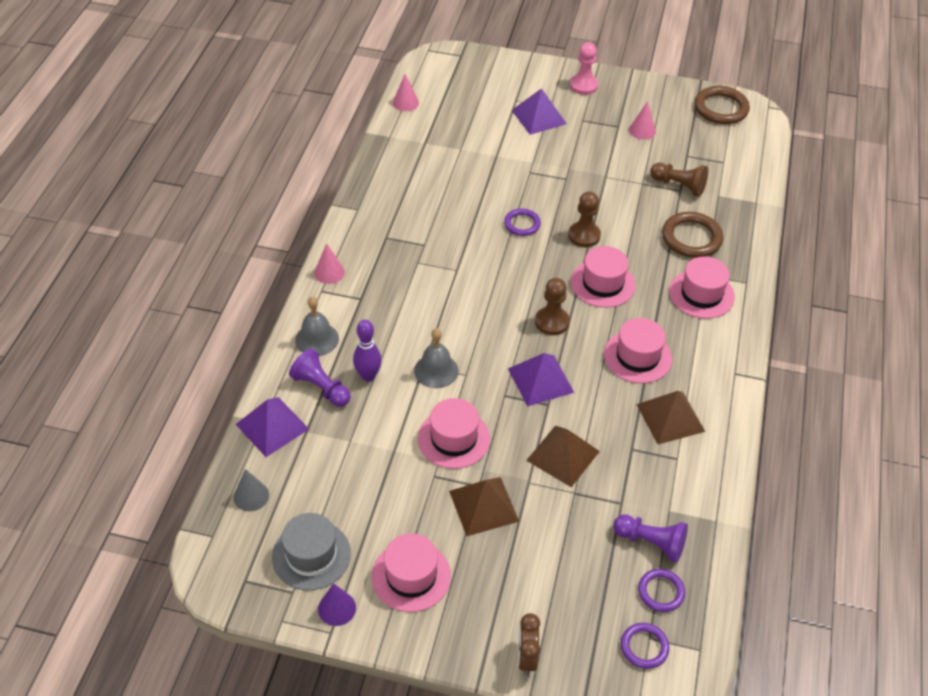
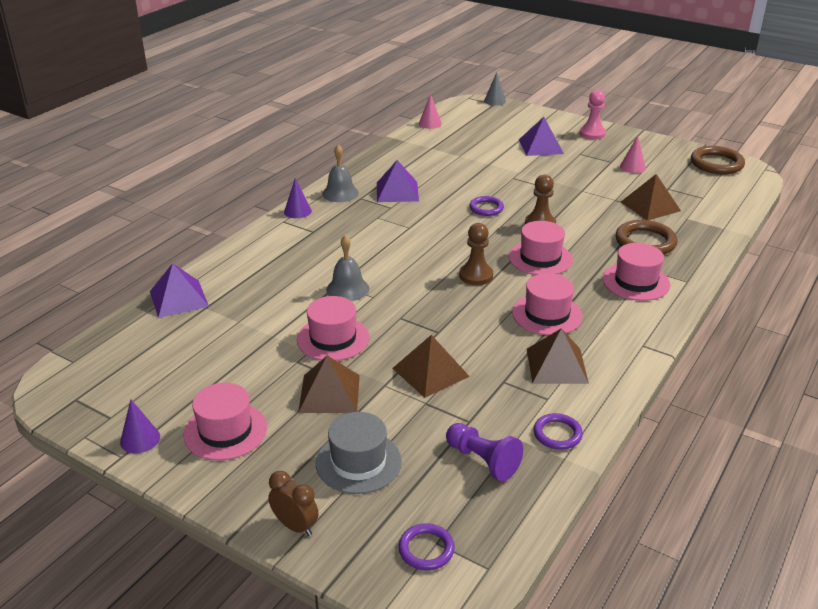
camera: 20 degrees right, 15 degrees down
grey cone [234,469,269,511] -> grey cone moved to [484,72,506,106]
grey hat [272,513,351,590] -> grey hat moved to [316,412,402,494]
purple pawn [289,349,351,407] -> none
grey bell [295,297,339,356] -> grey bell moved to [322,145,359,202]
pink cone [314,243,345,284] -> purple cone [284,178,312,218]
purple bowling pin [353,320,382,382] -> none
purple pyramid [508,353,574,407] -> purple pyramid moved to [377,160,419,202]
brown clock [518,613,540,675] -> brown clock turned 105 degrees clockwise [268,471,319,536]
purple ring [638,569,685,612] -> purple ring moved to [533,413,583,450]
brown pawn [650,162,708,197] -> brown pyramid [621,174,681,220]

